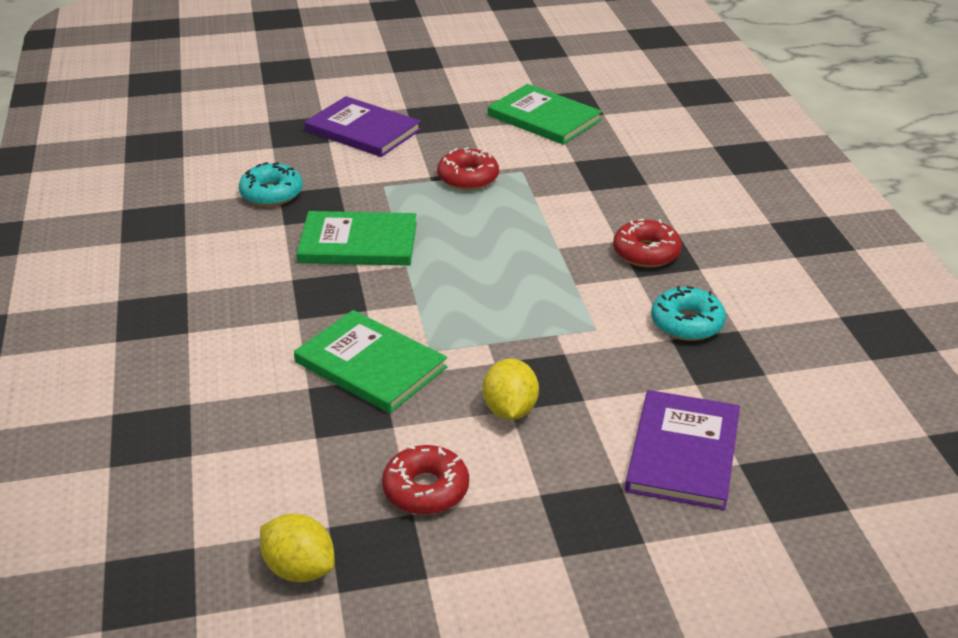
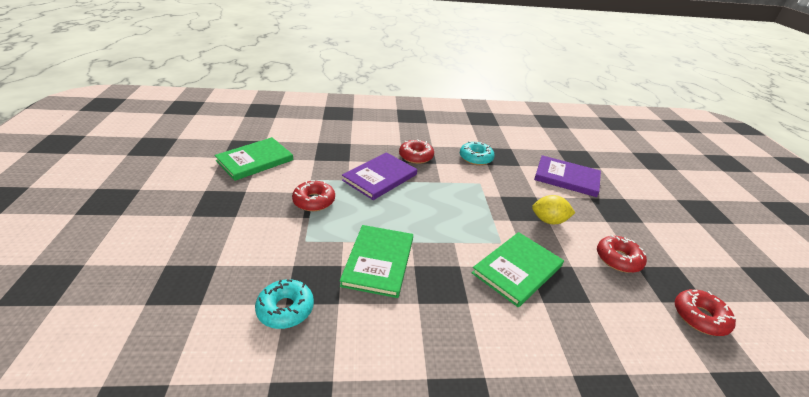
camera: 85 degrees left, 0 degrees up
yellow lemon [260,514,335,582] -> red donut [675,289,736,336]
purple book [305,96,421,157] -> purple book moved to [342,152,417,200]

